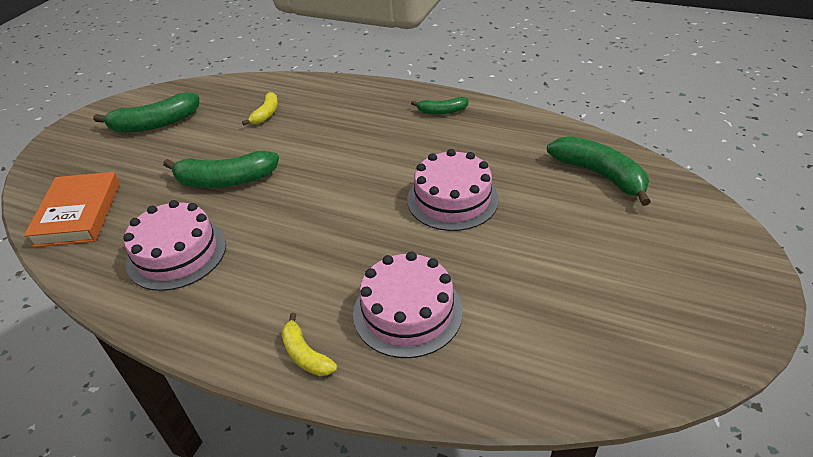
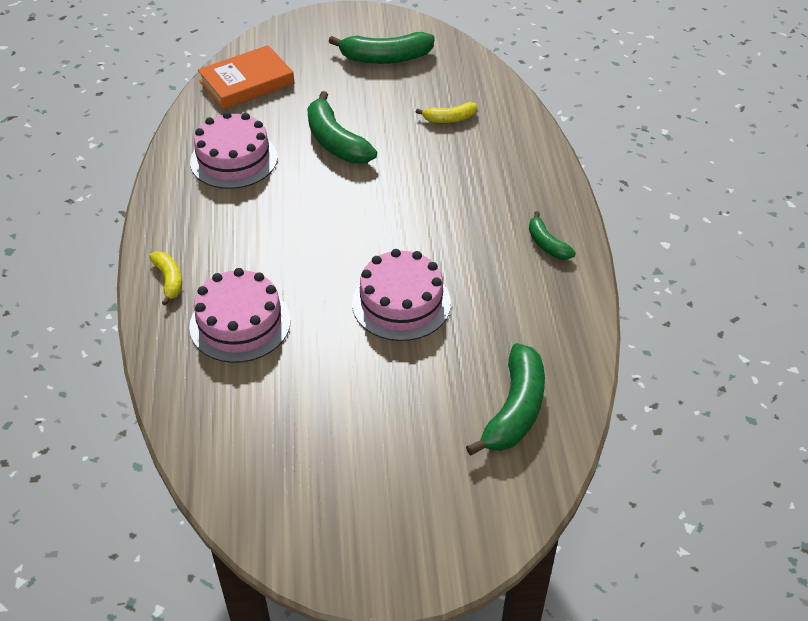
camera: 60 degrees right, 5 degrees up
green banana [94,93,199,133] -> green banana turned 45 degrees counterclockwise [328,32,435,64]
yellow banana [281,313,337,376] -> yellow banana turned 135 degrees clockwise [149,251,182,306]

